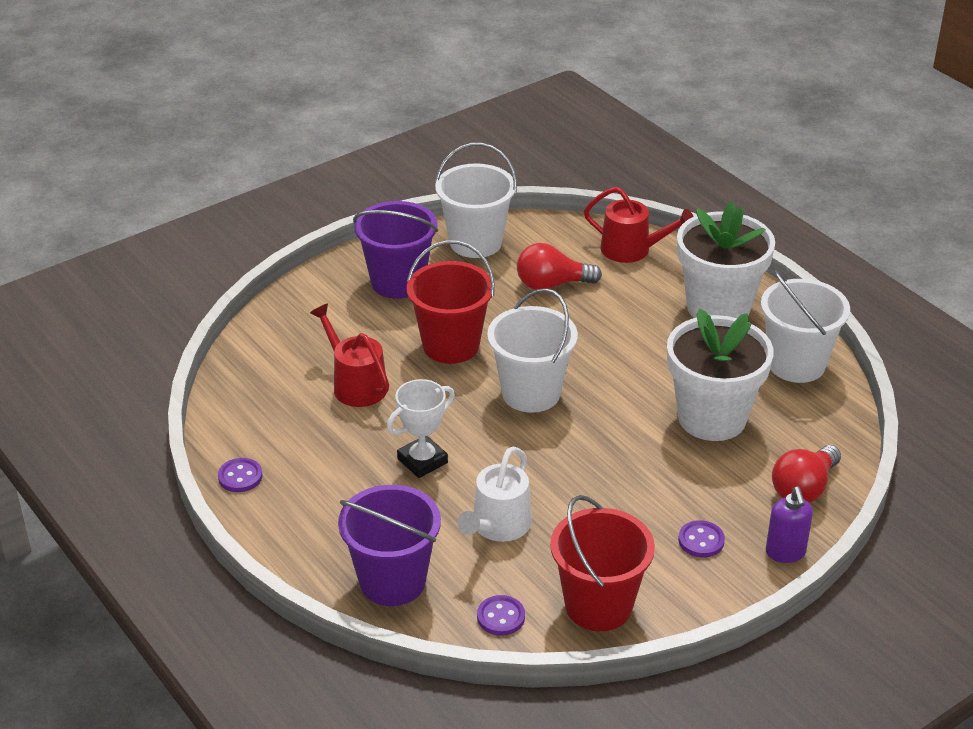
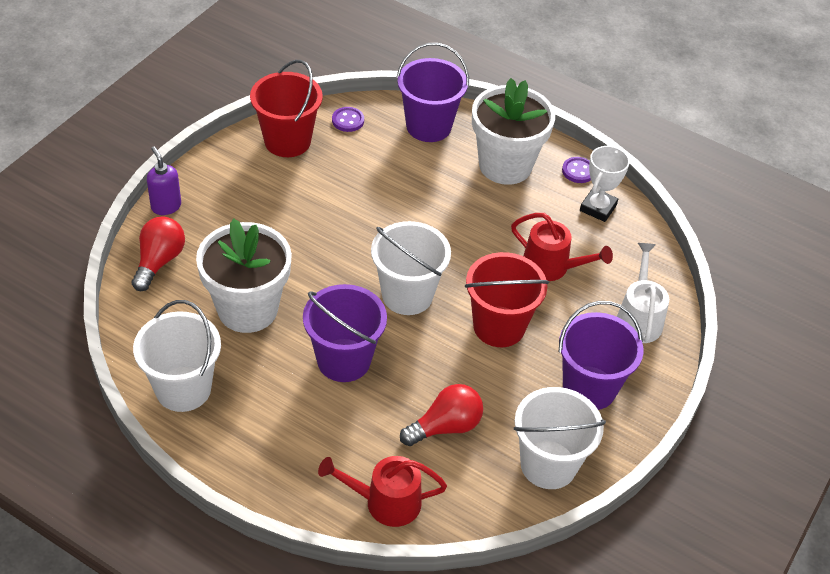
camera: 155 degrees right, 10 degrees up
white trophy [387,379,455,478] -> white trophy moved to [580,146,630,222]
white watering can [458,446,532,542] -> white watering can moved to [617,243,669,343]
white flower pot [677,201,775,318] -> white flower pot moved to [472,78,555,185]
purple button [678,520,725,558] -> none
none -> purple bucket [303,284,387,382]

